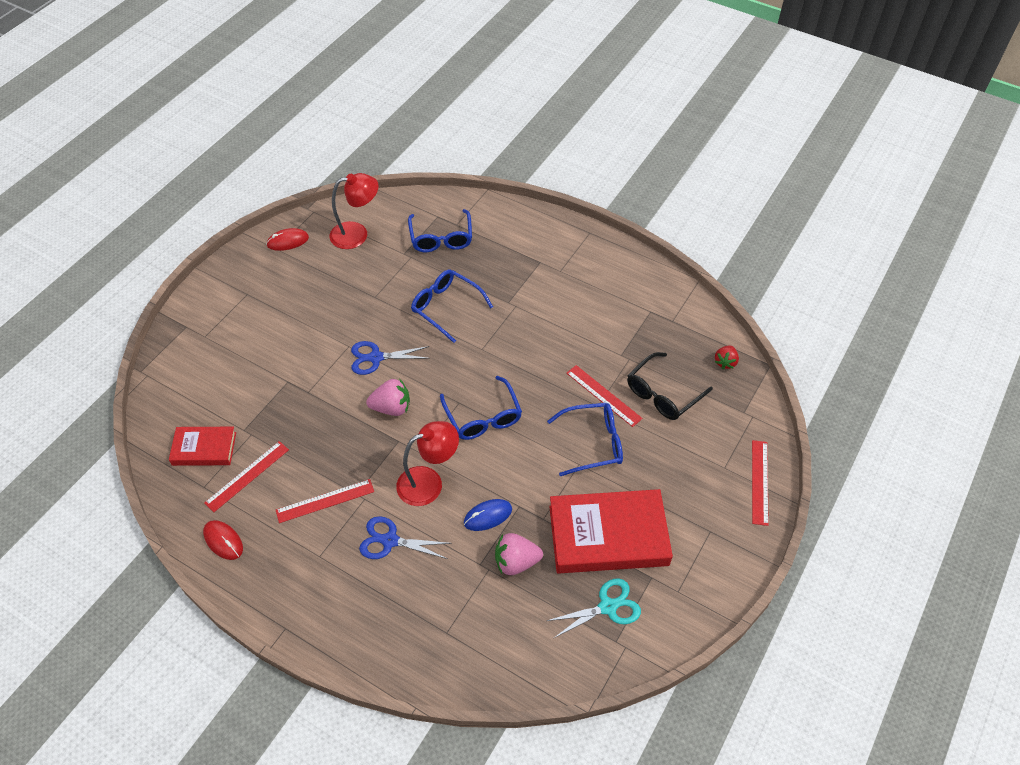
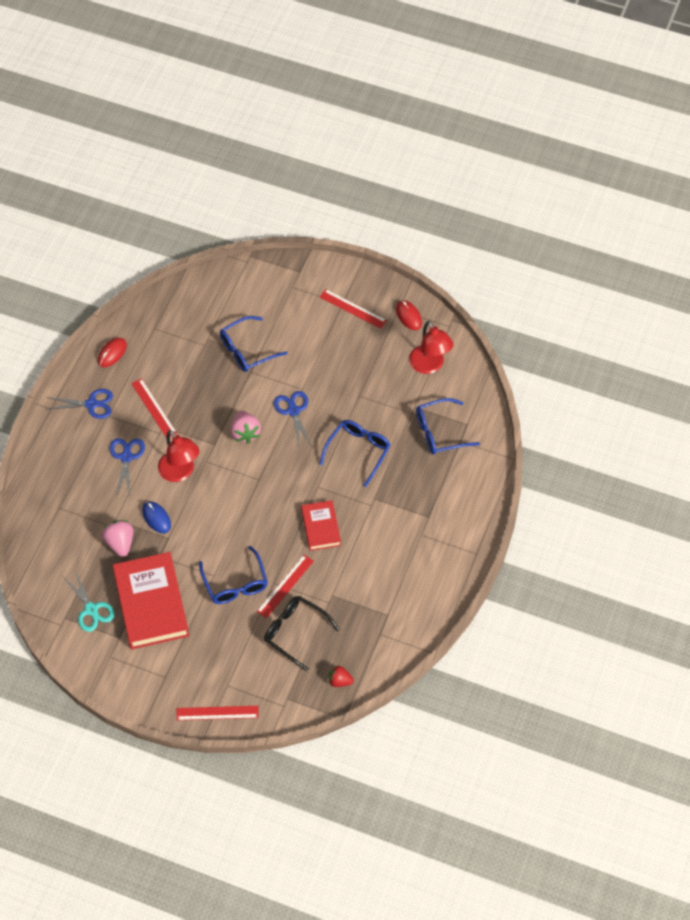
camera: 80 degrees right, 5 degrees up
red book [169,427,236,466] -> red book moved to [301,500,341,551]
red ruler [204,441,289,512] -> red ruler moved to [320,289,387,329]
blue glasses [440,376,522,440] -> blue glasses moved to [220,316,288,372]
none -> blue scissors [46,389,113,419]

